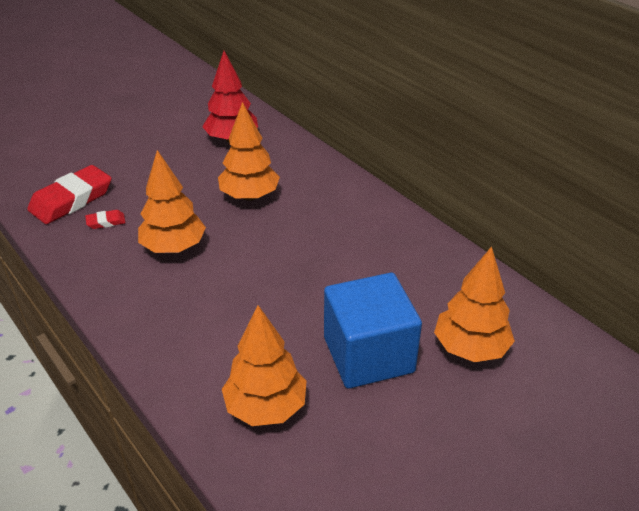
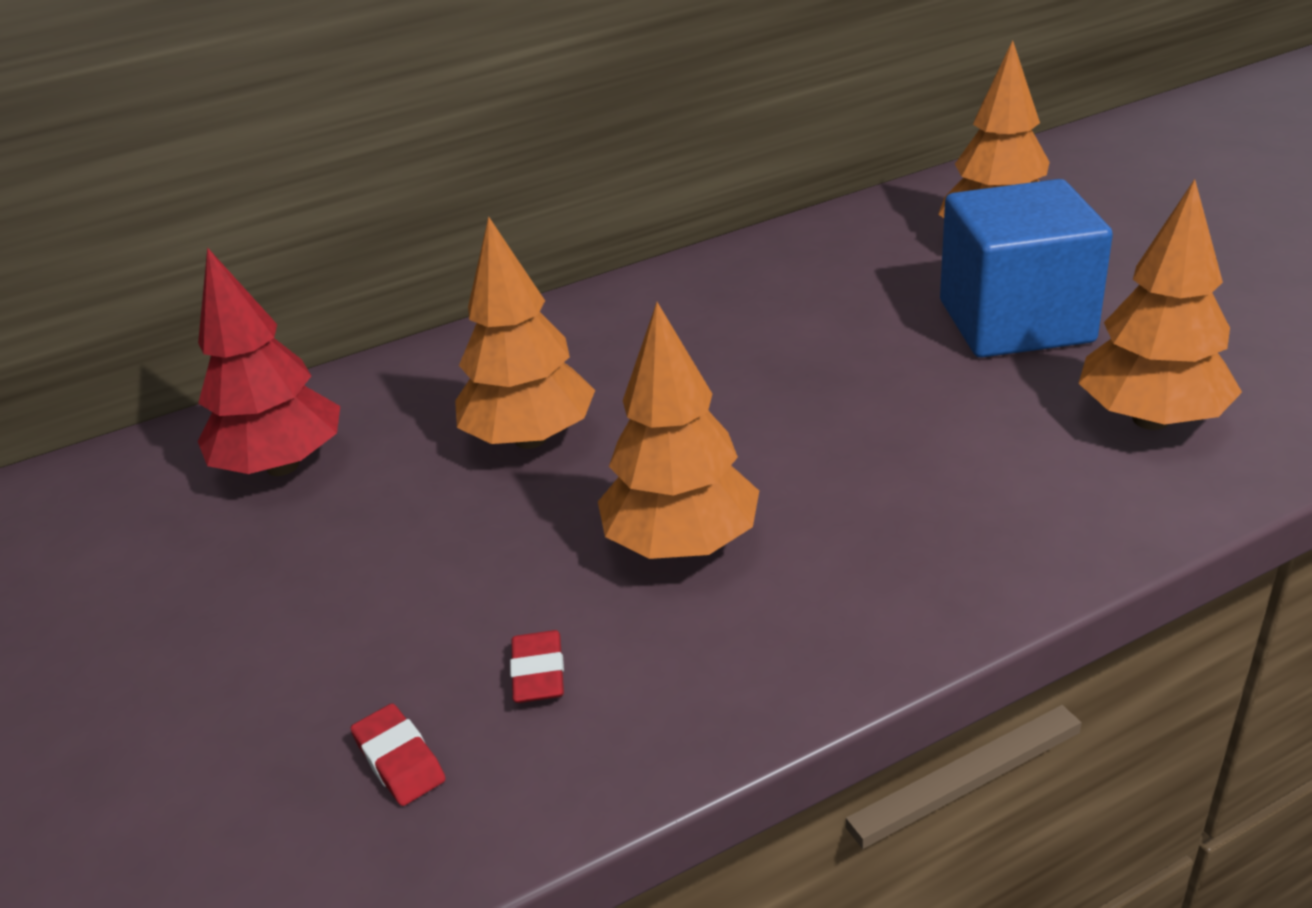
camera: 75 degrees left, 5 degrees down
red eraser [27,165,112,224] -> red eraser [351,703,446,806], size x0.45

